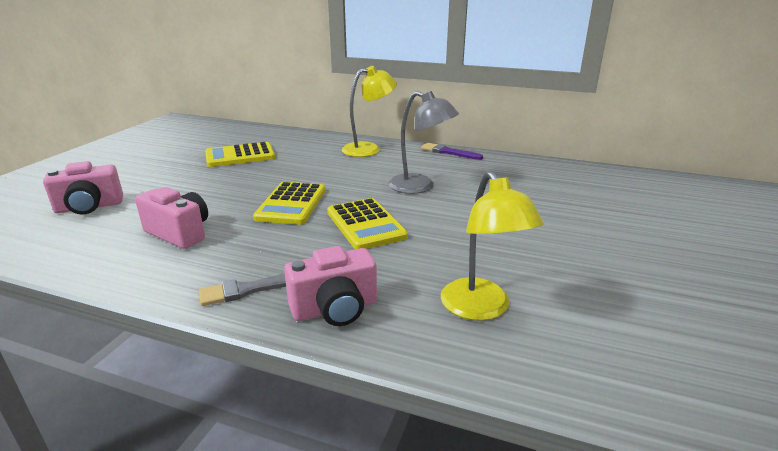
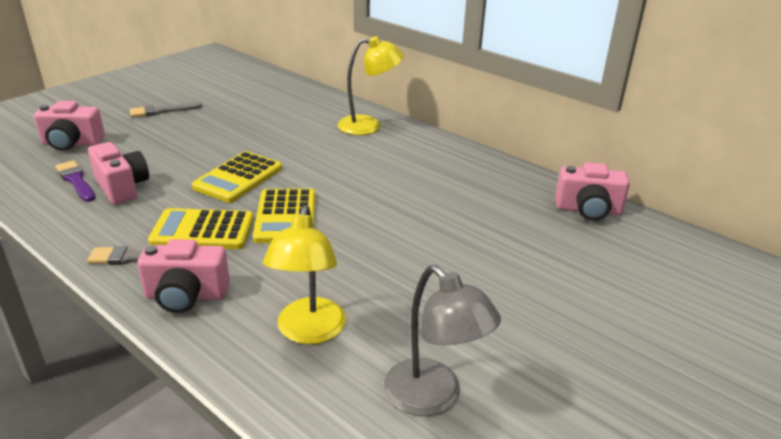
camera: 20 degrees right, 5 degrees up
yellow calculator [205,142,275,167] -> yellow calculator moved to [148,208,254,249]
grey lamp [388,91,459,194] -> grey lamp moved to [384,265,501,416]
purple brush [421,143,483,160] -> purple brush moved to [56,160,95,202]
none -> grey brush [130,102,202,117]
none -> pink camera [555,162,630,221]

